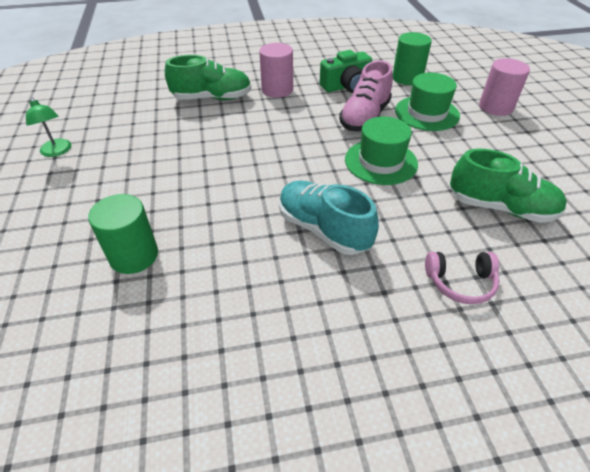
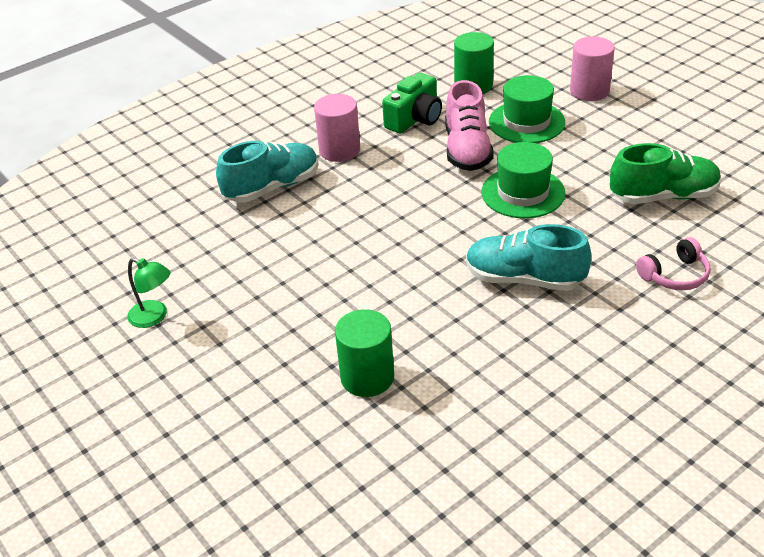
camera: 25 degrees left, 5 degrees down
green shoe [165,55,251,100] -> turquoise shoe [216,141,319,202]

